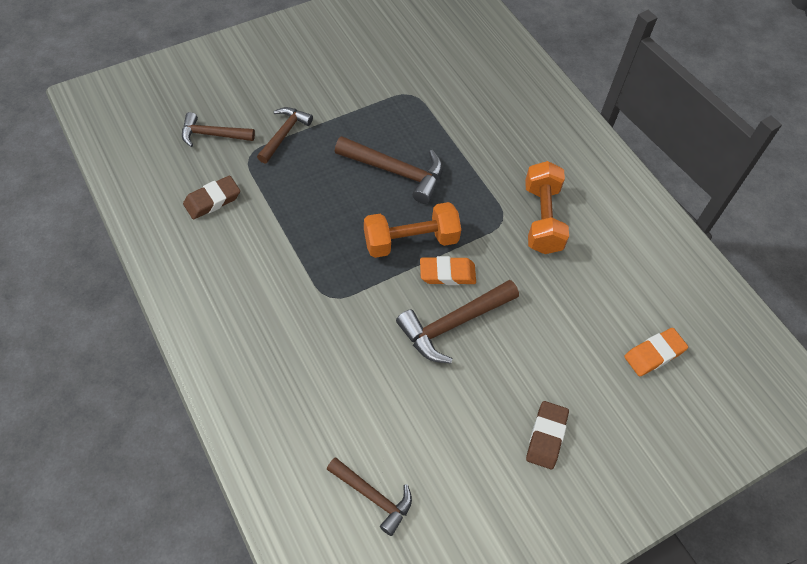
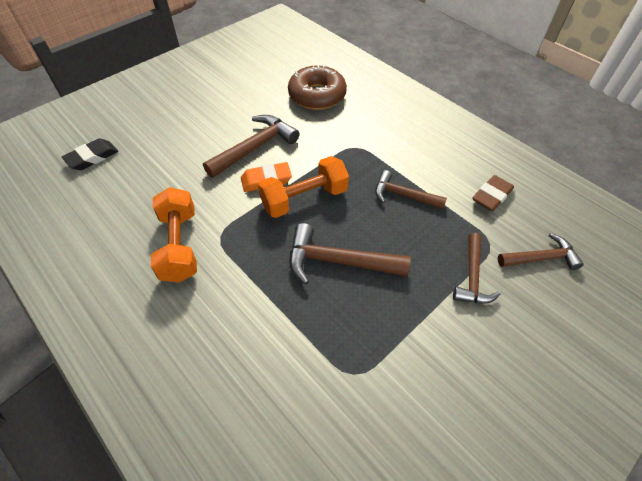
camera: 170 degrees right, 5 degrees down
brown hammer [326,457,412,536] -> brown hammer moved to [375,170,447,209]
brown eraser [526,401,569,469] -> none
orange eraser [624,328,688,376] -> black eraser [62,138,118,170]
none -> brown donut [288,64,347,110]

